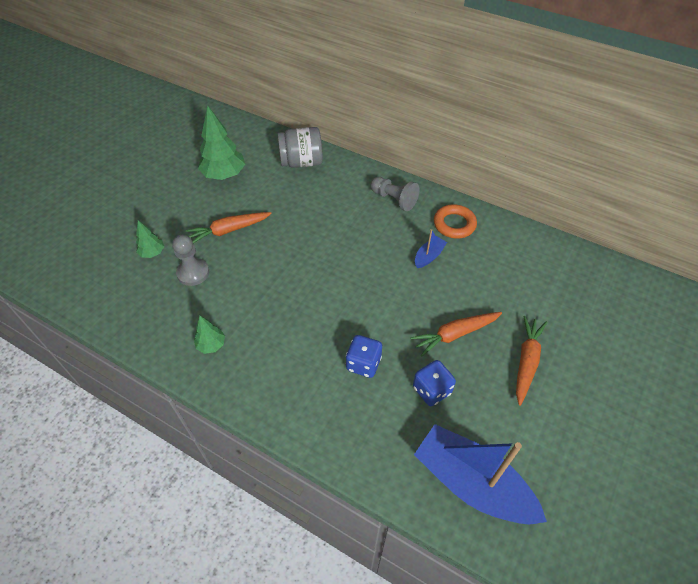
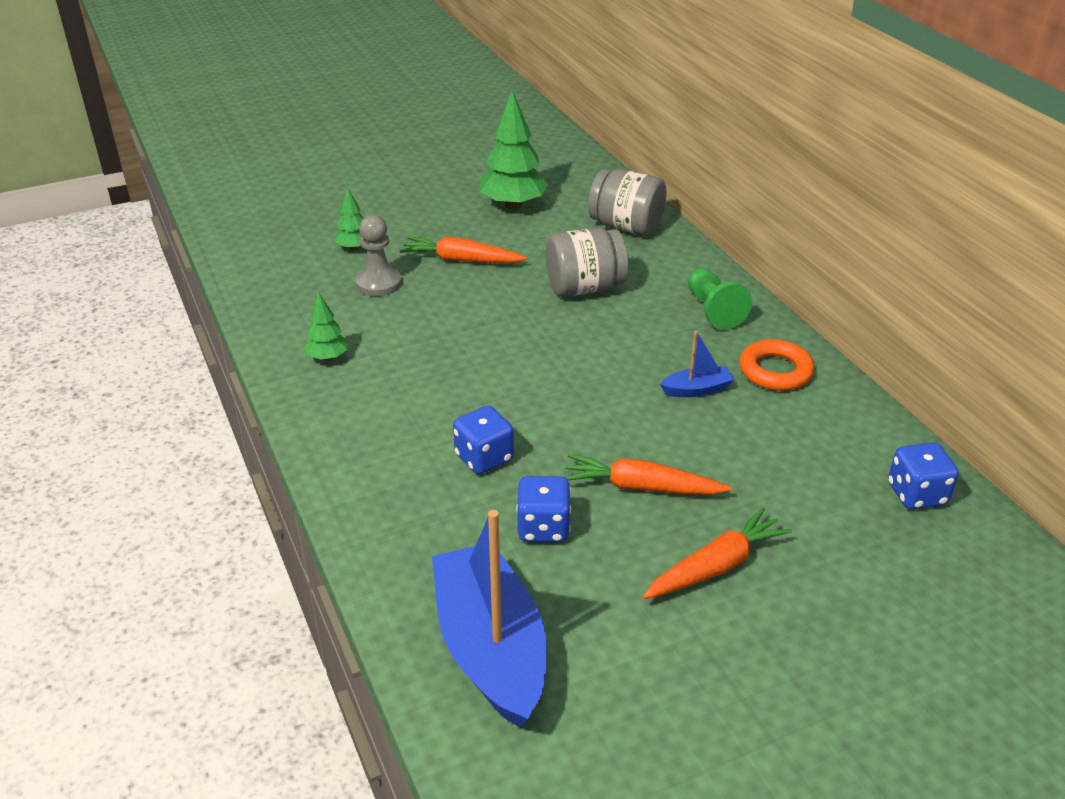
camera: 35 degrees right, 15 degrees down
grey pawn [370,177,419,211] -> green pawn [688,268,752,330]
none -> grey jar [546,228,628,297]
none -> blue dice [888,442,959,509]

